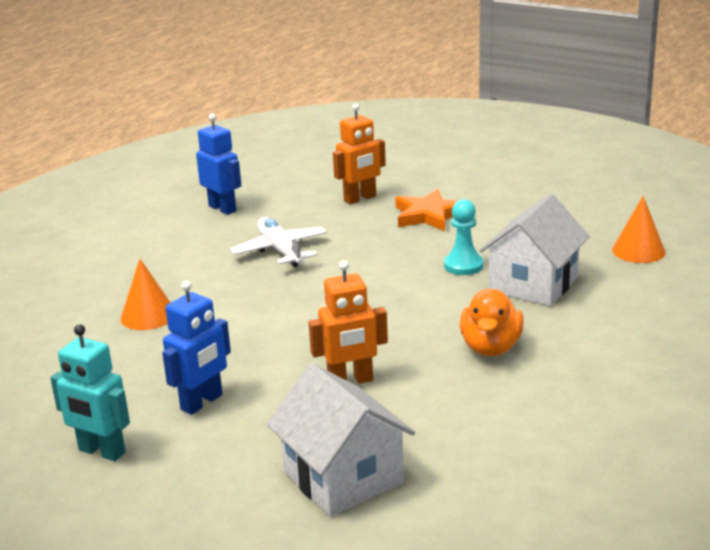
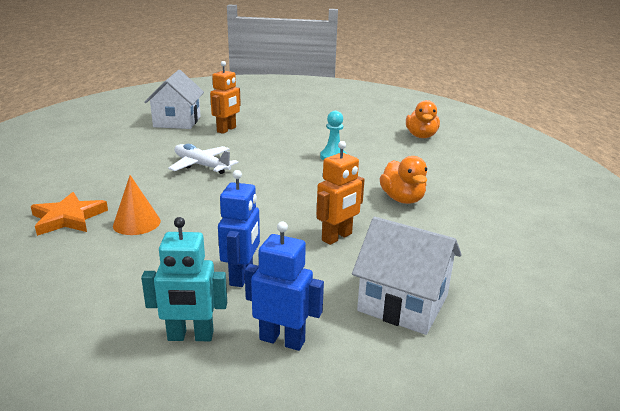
camera: 30 degrees left, 0 degrees up
blue robot [196,113,242,215] -> blue robot moved to [245,221,324,351]
orange star [395,189,457,231] -> orange star moved to [31,192,108,236]
white house [479,194,590,306] -> white house moved to [144,70,204,129]
orange cone [612,196,665,263] -> orange duck [406,100,440,138]

